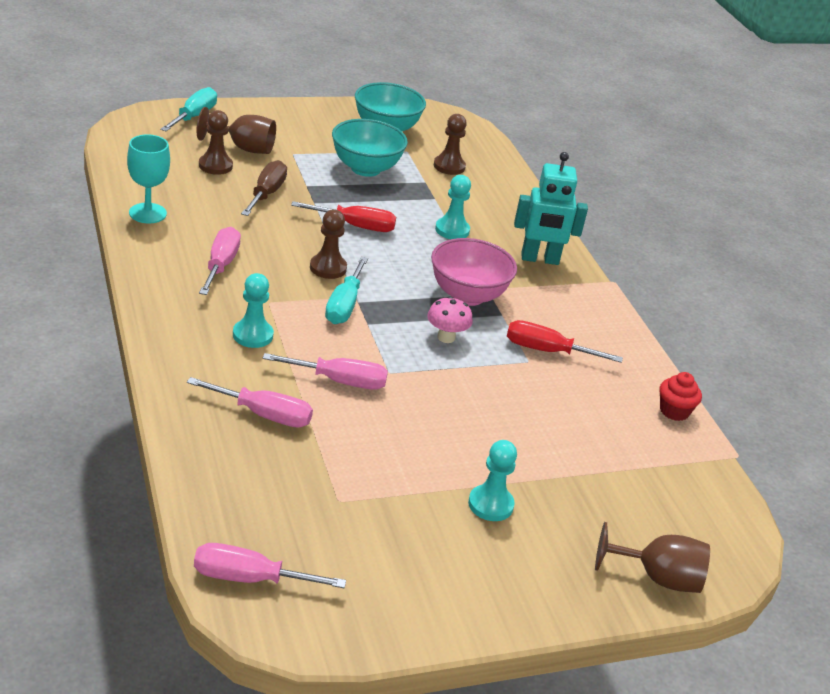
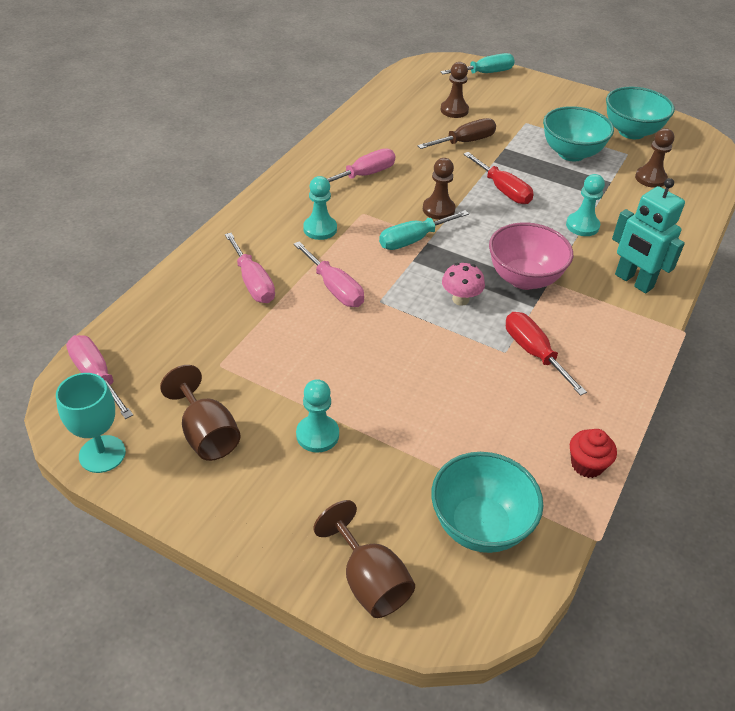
camera: 50 degrees right, 10 degrees up
turquoise goblet [127,134,170,224] -> turquoise goblet moved to [56,373,126,473]
brown goblet [197,107,276,154] -> brown goblet moved to [160,365,240,461]
none -> turquoise bowl [431,452,543,553]

